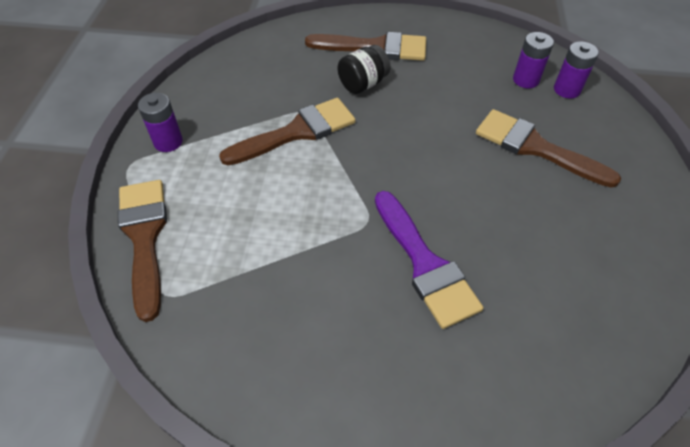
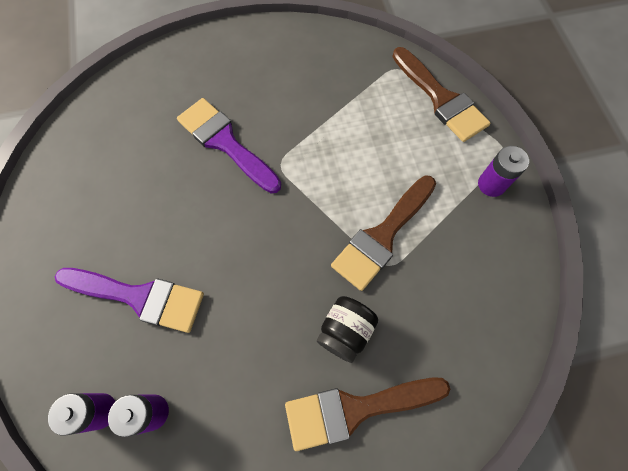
camera: 160 degrees right, 15 degrees up
brown brush [476,109,621,188] -> purple brush [55,268,204,333]

